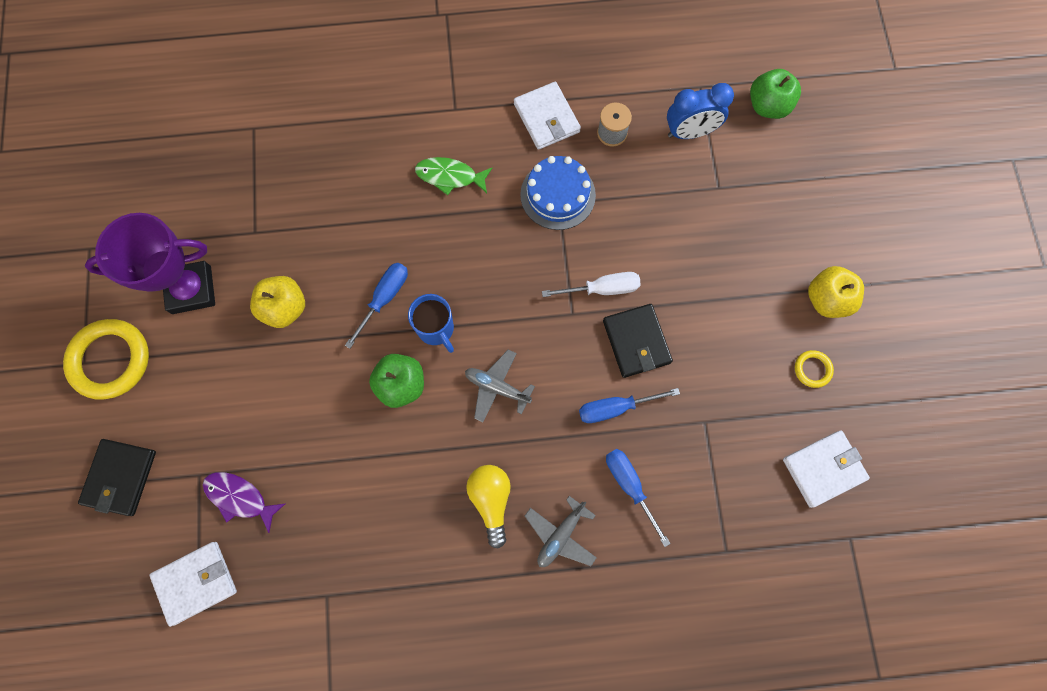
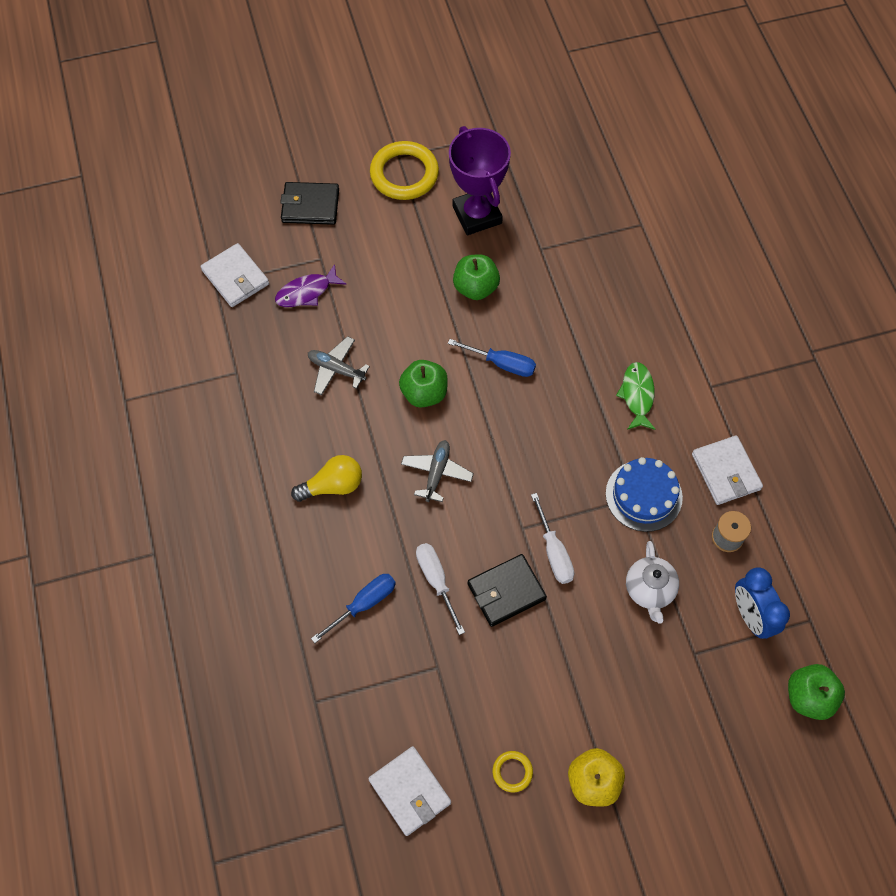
camera: 80 degrees right, 10 degrees down
purple fish [203,472,286,533] -> purple fish turned 135 degrees counterclockwise [275,264,347,307]
yellow apple [250,276,305,328] -> green apple [453,254,500,300]
blue mug [408,294,454,353] -> none
white wallet [514,82,581,150] -> white wallet turned 75 degrees counterclockwise [692,435,763,505]
grey plane [525,496,597,567] -> grey plane moved to [308,336,370,395]
blue screwdriver [579,388,680,423] -> white screwdriver [416,543,465,635]
none -> white teapot [626,541,679,623]

